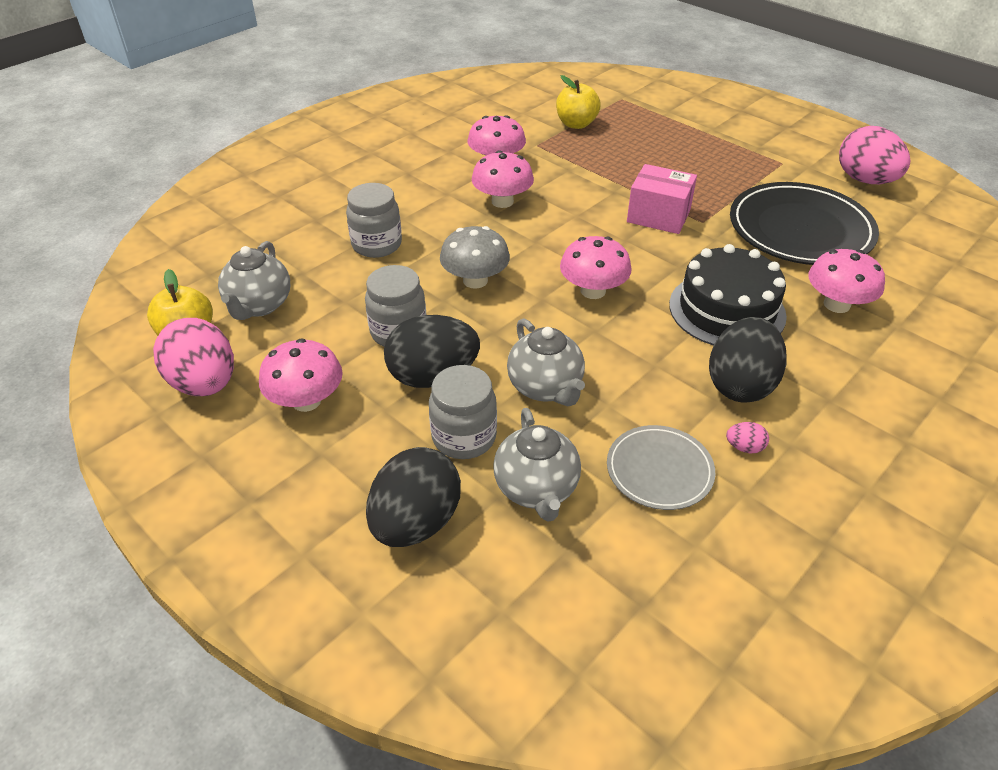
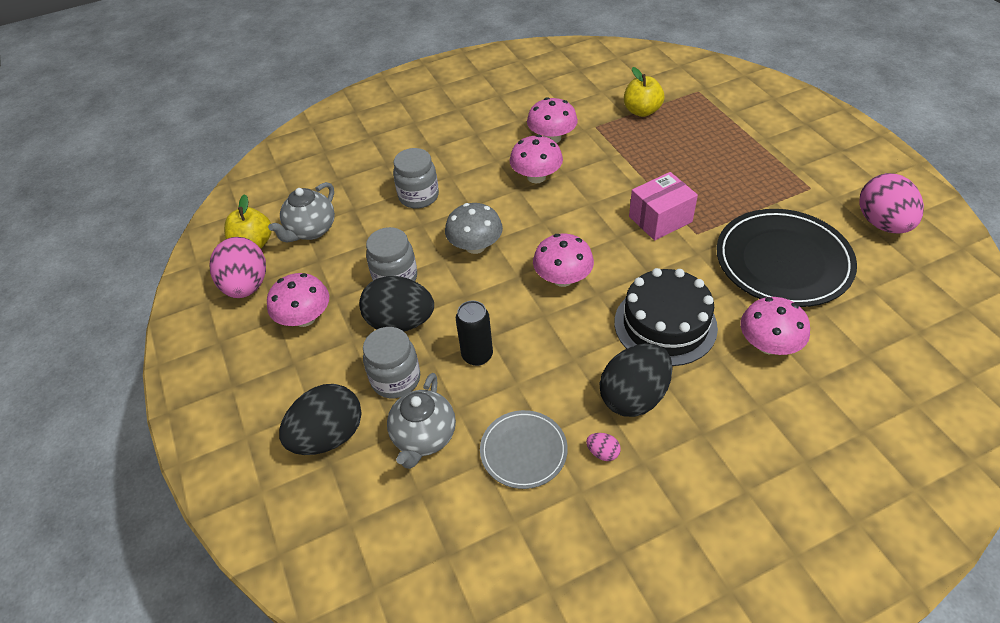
camera: 25 degrees right, 5 degrees up
grey teapot [507,318,585,406] -> black can [456,300,493,366]
pink box [627,164,697,234] -> pink box turned 75 degrees counterclockwise [629,172,698,241]

